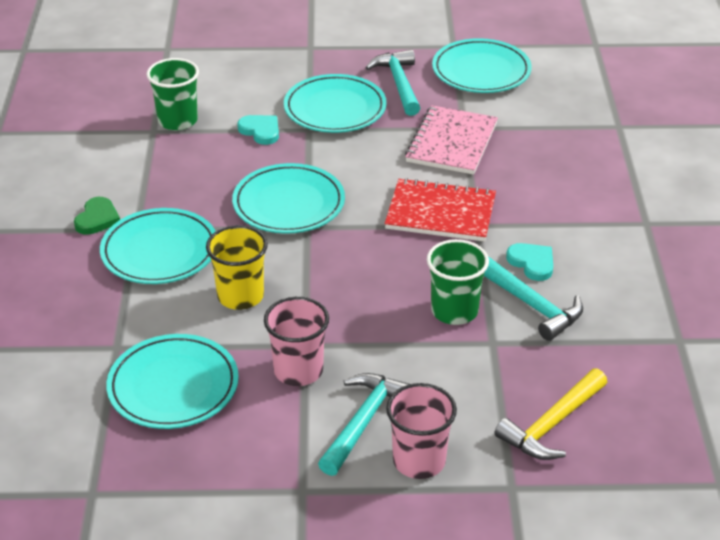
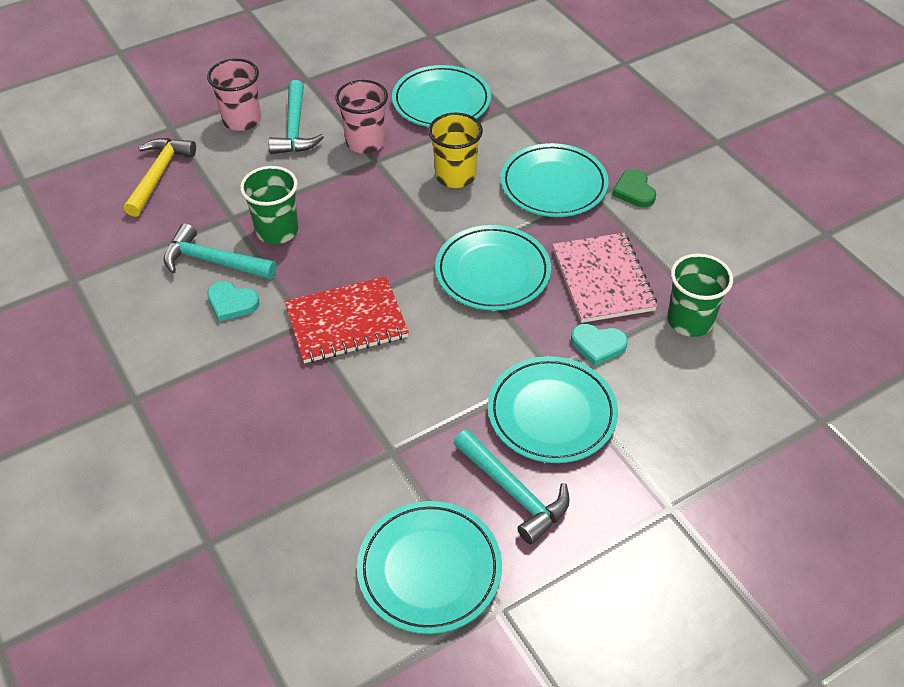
camera: 150 degrees right, 10 degrees up
pink notebook [405,105,498,175] -> pink notebook moved to [552,233,657,323]

